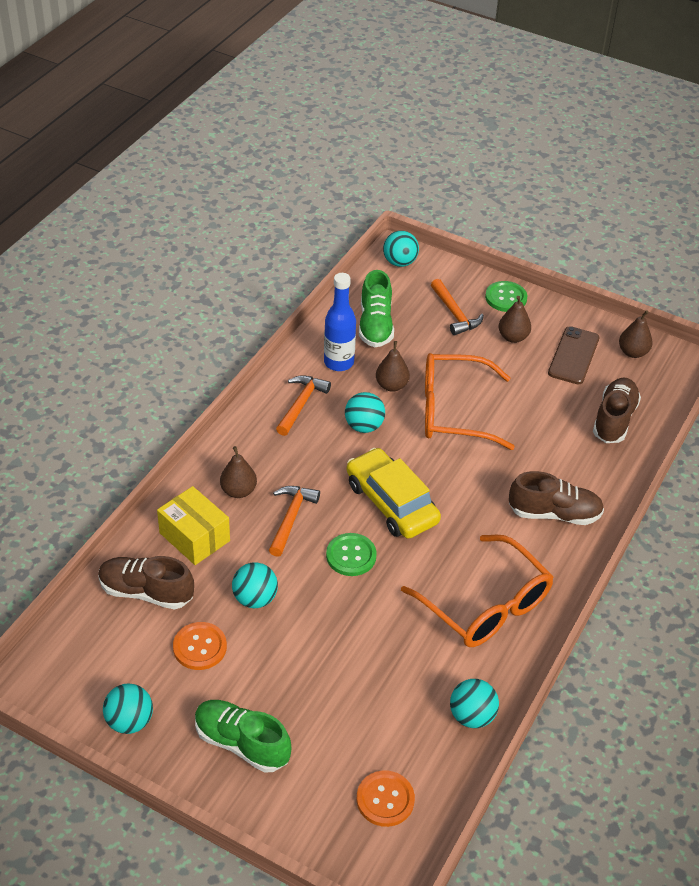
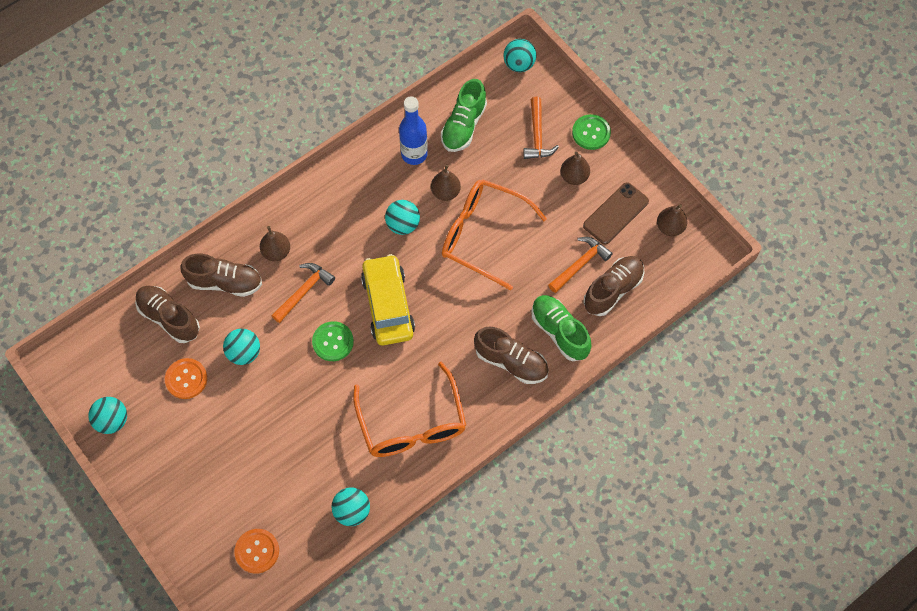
camera: 25 degrees right, 20 degrees up
yellow box [157,486,230,565] -> brown shoe [180,254,262,297]
green shoe [195,700,291,773] -> green shoe moved to [531,295,592,361]
orange hammer [276,375,331,436] -> orange hammer moved to [548,237,613,293]

